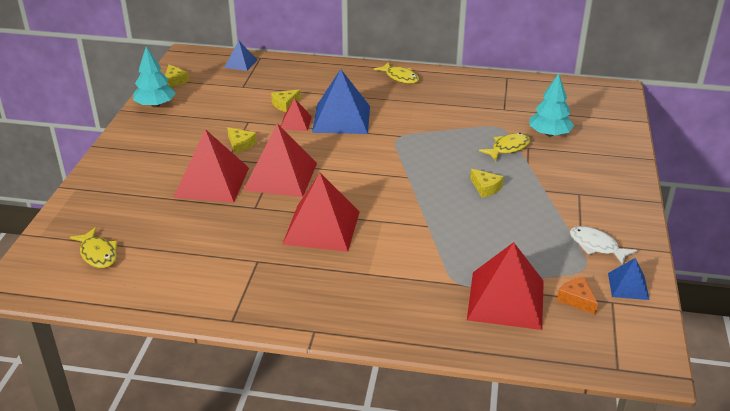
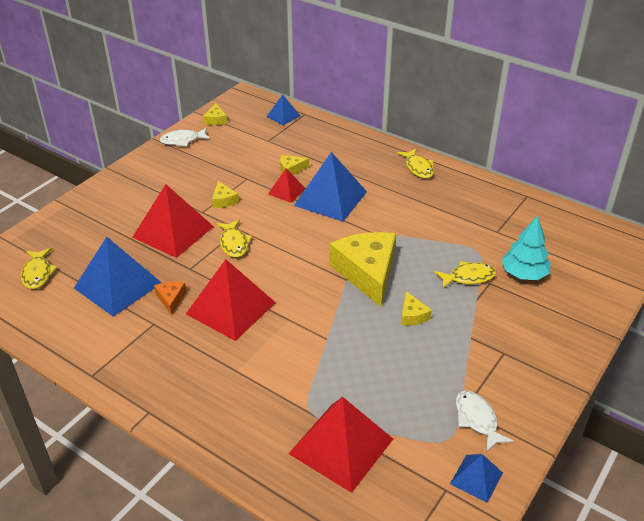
camera: 25 degrees right, 5 degrees up
turquoise tree [133,47,176,108] -> white fish [160,128,210,146]
red pyramid [243,124,317,197] -> yellow fish [216,220,252,257]
orange cheese [557,277,598,315] -> orange cheese moved to [154,281,186,315]
none -> blue pyramid [74,237,162,317]
none -> yellow cheese [329,232,396,307]

